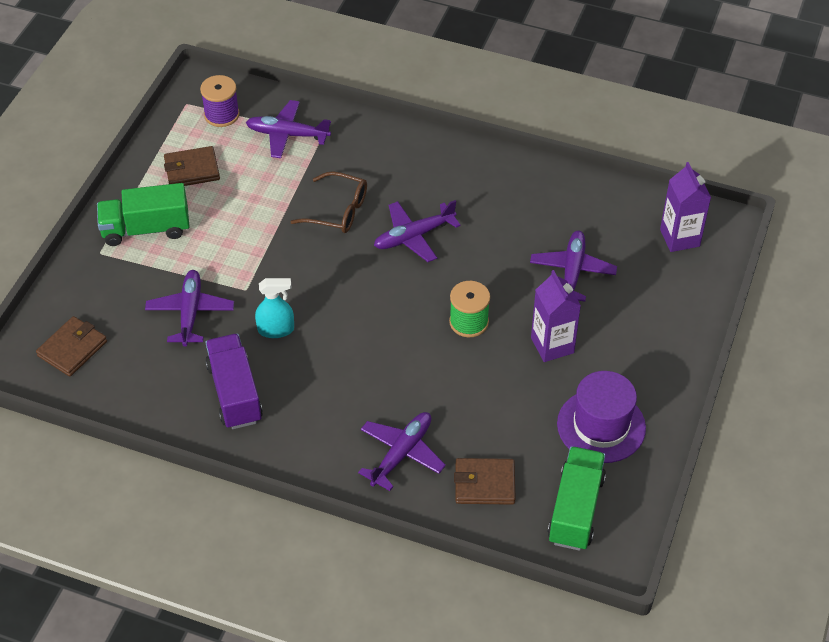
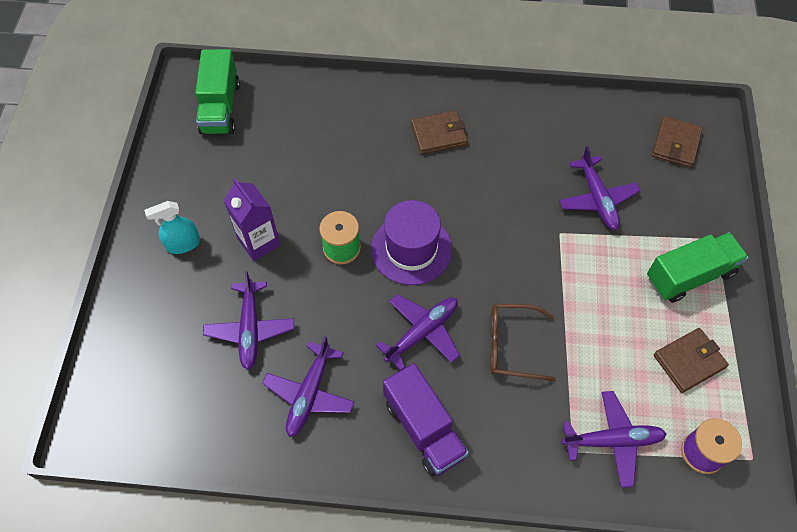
camera: 165 degrees right, 10 degrees up
purple truck [205,334,263,429] -> purple truck moved to [383,363,469,476]
turquoise spray bottle [255,278,294,338] -> turquoise spray bottle moved to [144,201,200,254]
purple plane [358,412,446,491] -> purple plane moved to [262,336,354,437]
brown wallet [454,458,516,505] -> brown wallet moved to [411,110,468,155]
purple hat [557,371,646,463] -> purple hat moved to [371,200,452,285]
purple carton [660,162,711,252] -> none

